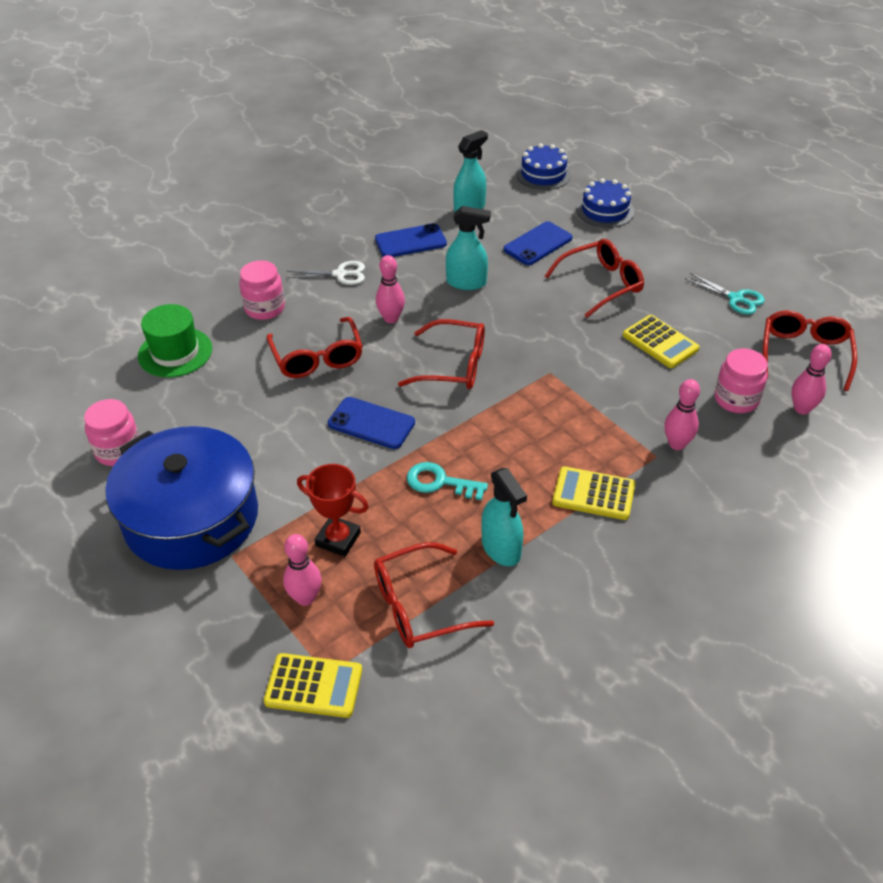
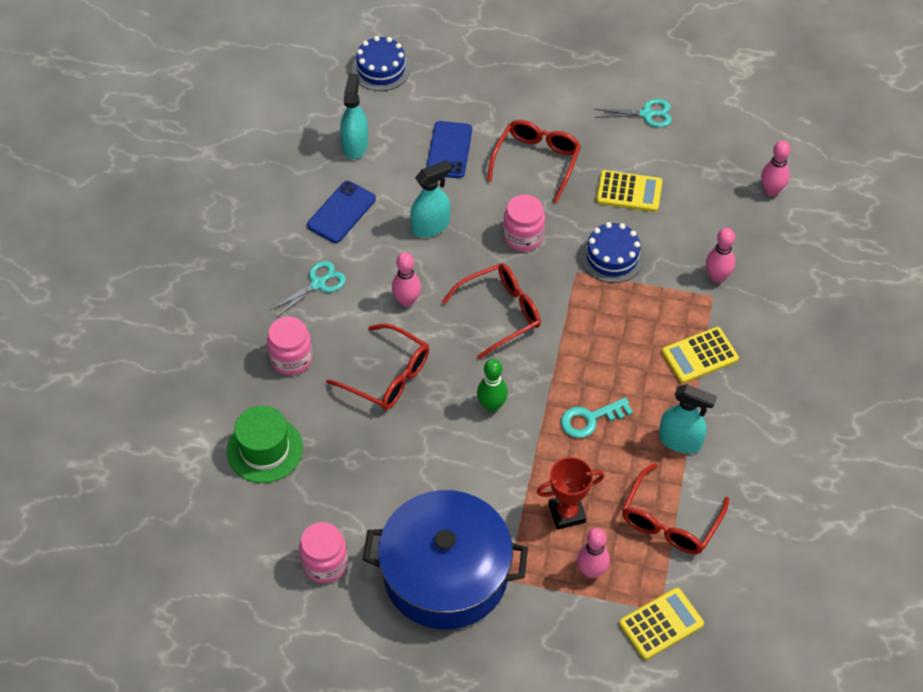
camera: 40 degrees left, 10 degrees up
white scissors [287,261,365,285] -> turquoise scissors [270,261,346,318]
blue phone [328,397,415,449] -> green bowling pin [477,359,508,412]
blue cake [577,178,634,228] -> blue cake moved to [581,222,644,283]
pink jar [714,348,768,413] -> pink jar moved to [503,194,545,251]
red glasses [763,310,857,391] -> none

